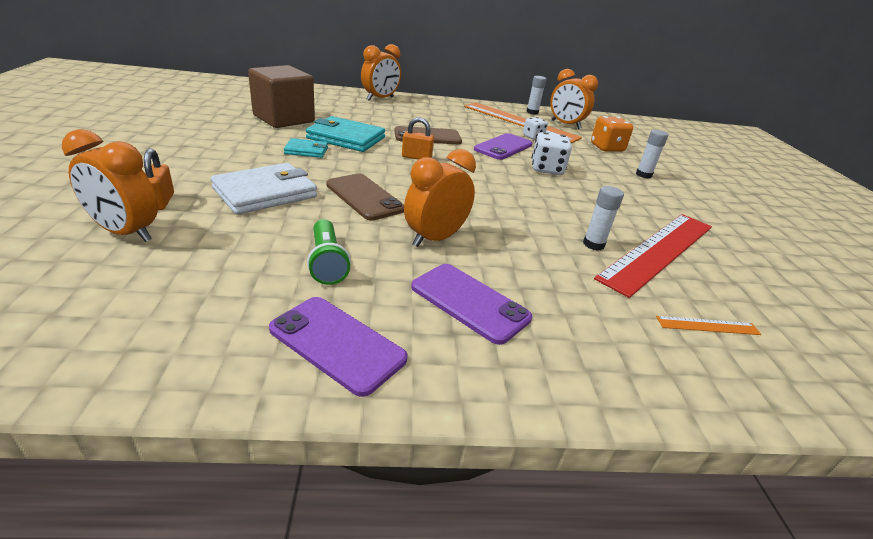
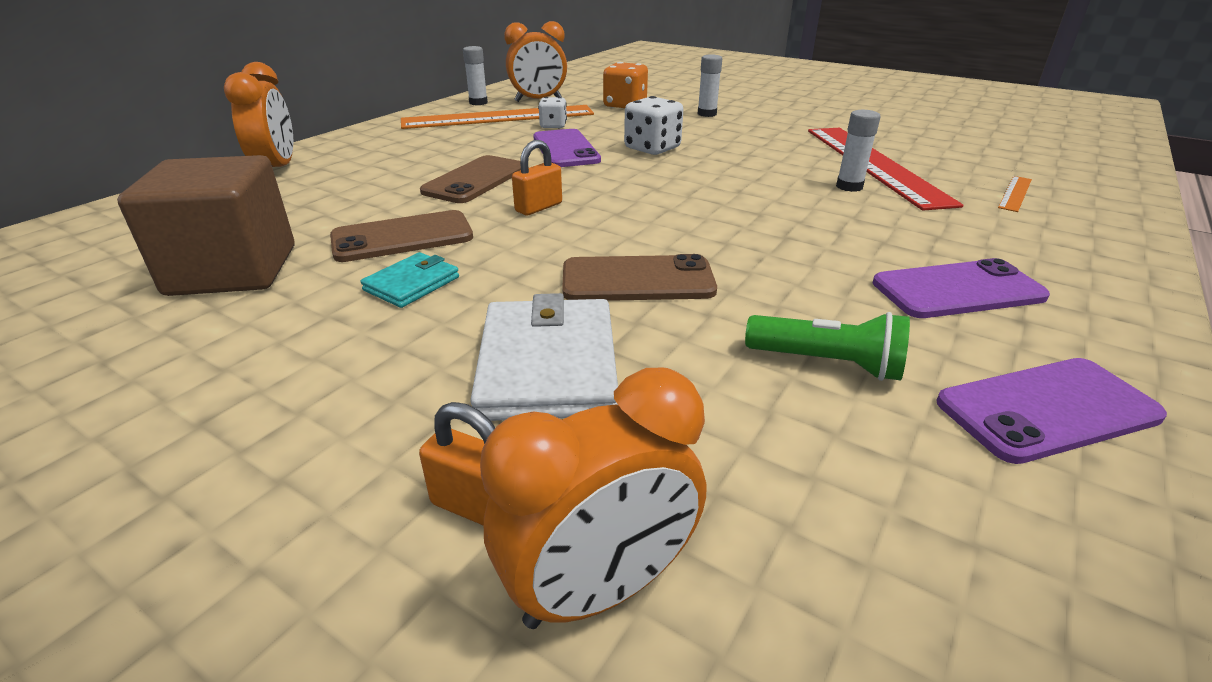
camera: 50 degrees left, 0 degrees up
turquoise wallet [306,116,385,152] -> brown phone [330,210,473,262]
orange clock [404,149,476,247] -> none

